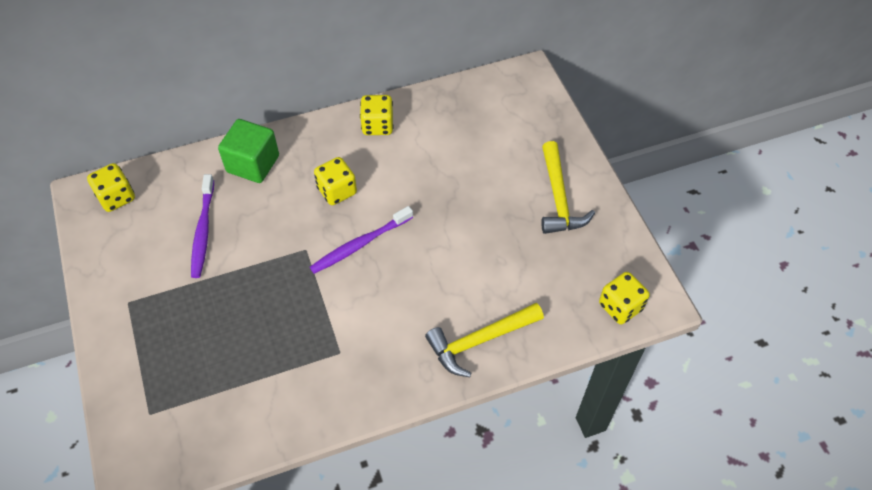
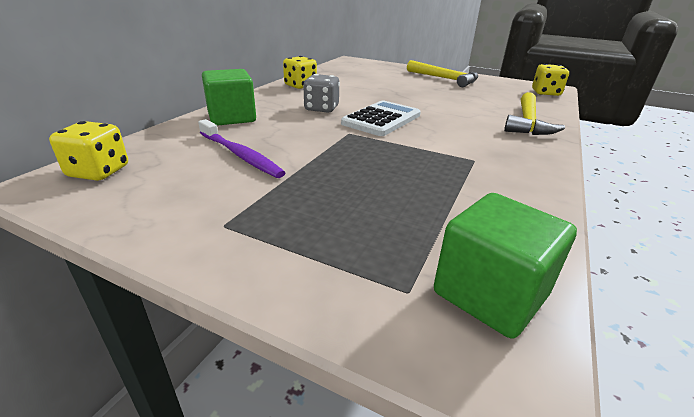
camera: 45 degrees left, 25 degrees down
purple toothbrush [310,206,413,274] -> white calculator [341,100,421,136]
yellow dice [314,157,357,205] -> grey dice [303,74,340,113]
none -> green cube [434,193,577,339]

